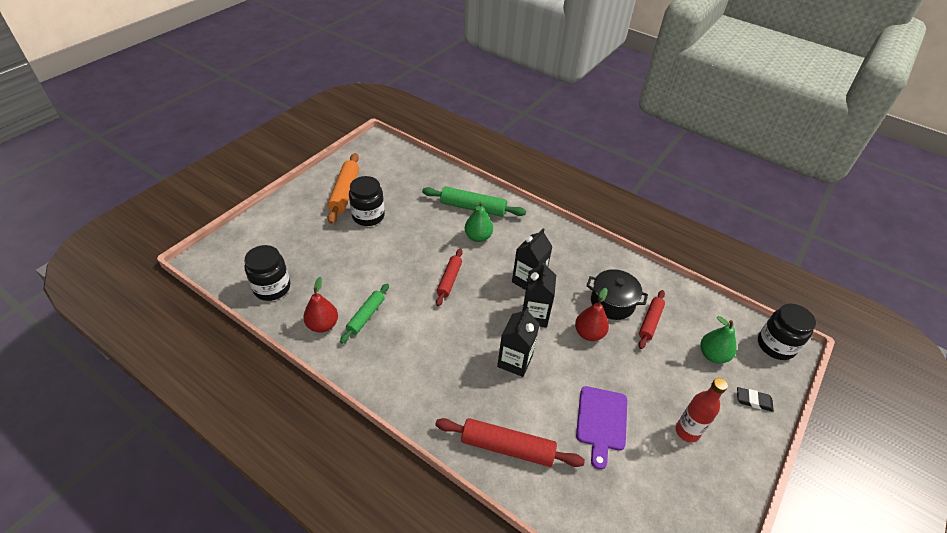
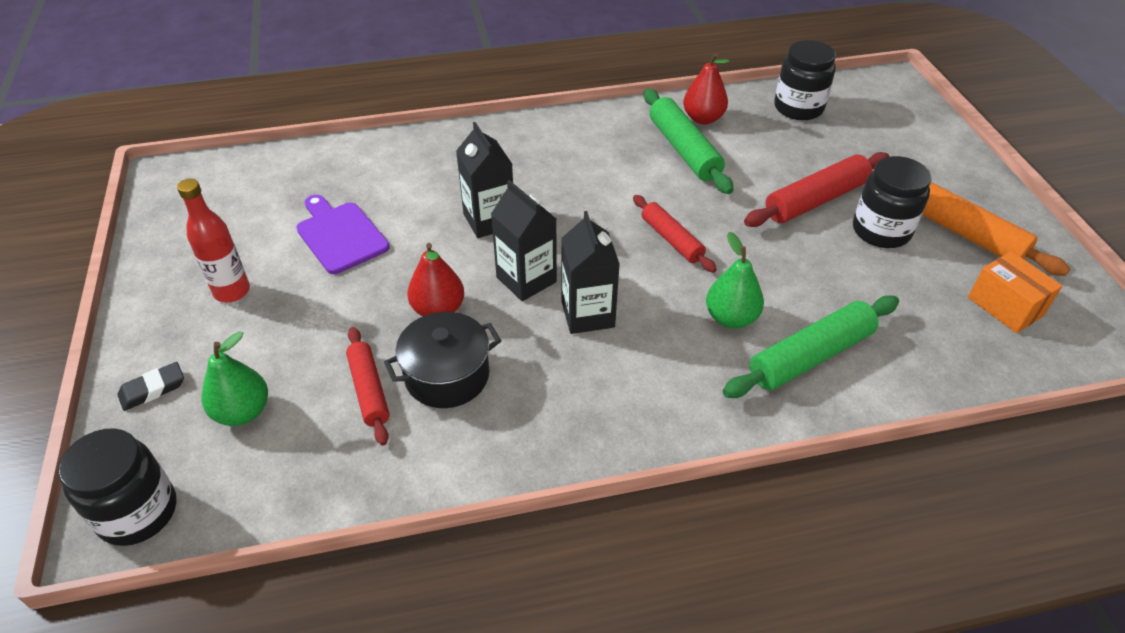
camera: 135 degrees right, 0 degrees up
green rolling pin [340,283,389,344] -> green rolling pin [644,88,734,194], size x1.54
red rolling pin [435,418,585,467] -> red rolling pin moved to [744,152,890,227]
none -> orange box [968,251,1063,333]

